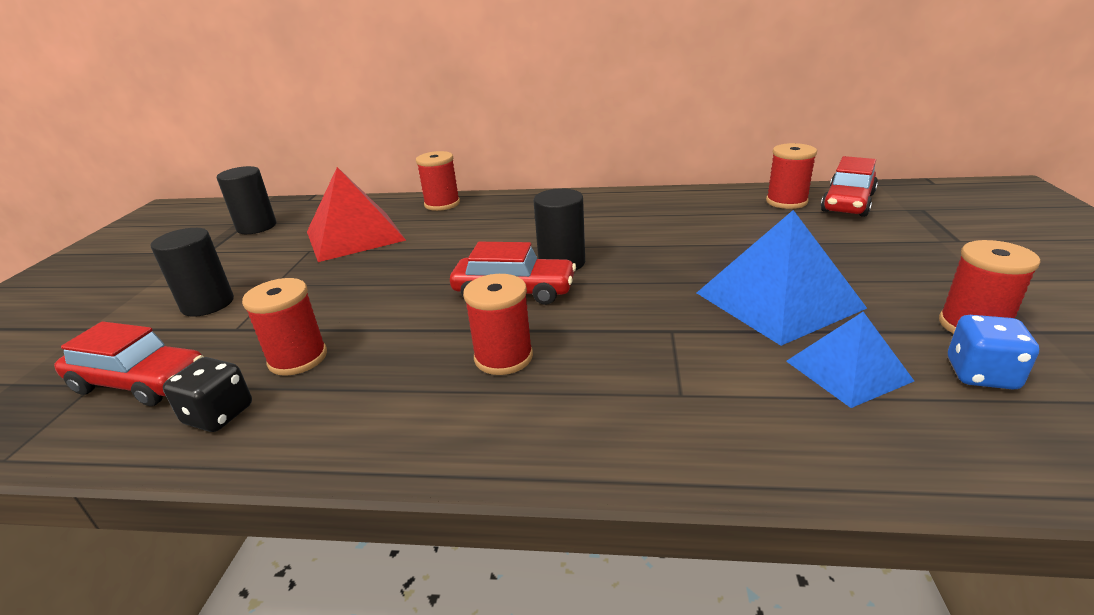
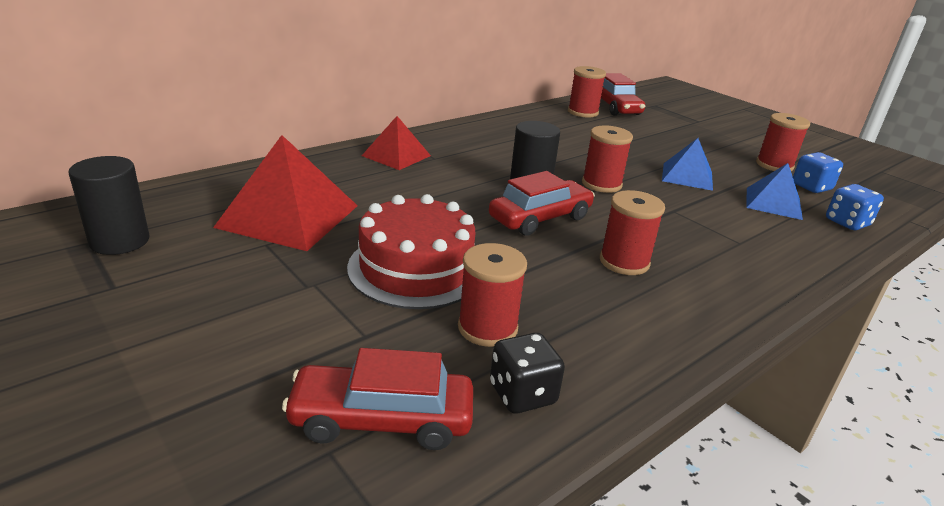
camera: 50 degrees left, 0 degrees up
red car [54,321,204,406] -> red car turned 150 degrees counterclockwise [282,348,473,450]
black cylinder [151,228,234,317] -> none
red spool [416,151,460,211] -> red spool moved to [582,125,633,193]
blue pyramid [697,210,867,346] -> blue pyramid [662,138,713,191], size x0.60
none -> red cake [347,194,475,309]
none -> red pyramid [362,116,431,170]
none -> blue dice [826,184,884,230]

